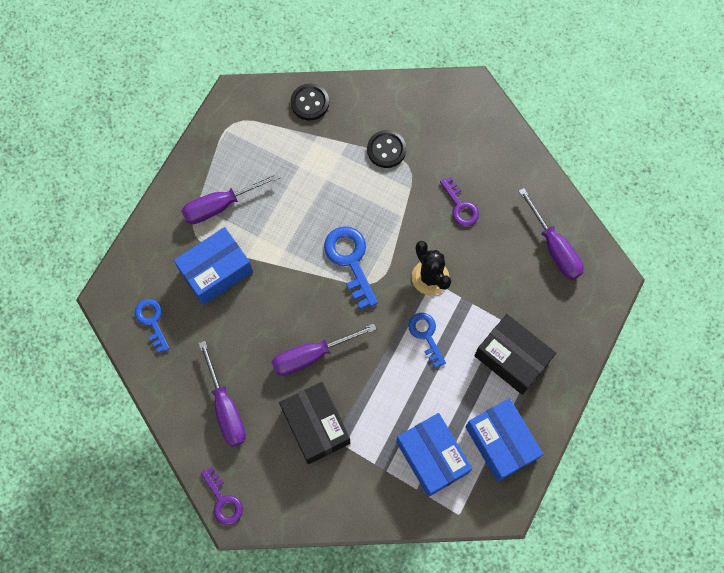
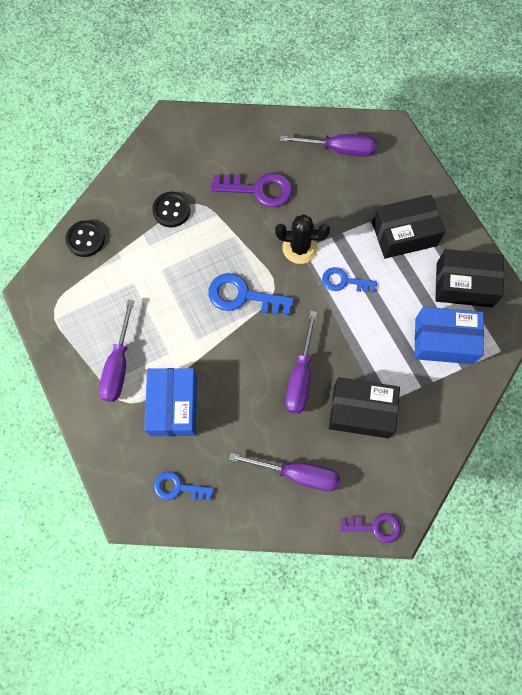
camera: 55 degrees left, 0 degrees up
purple key [440,177,479,226] -> purple key [211,173,293,207], size x1.56
blue box [465,398,543,482] -> black box [435,249,504,307]

